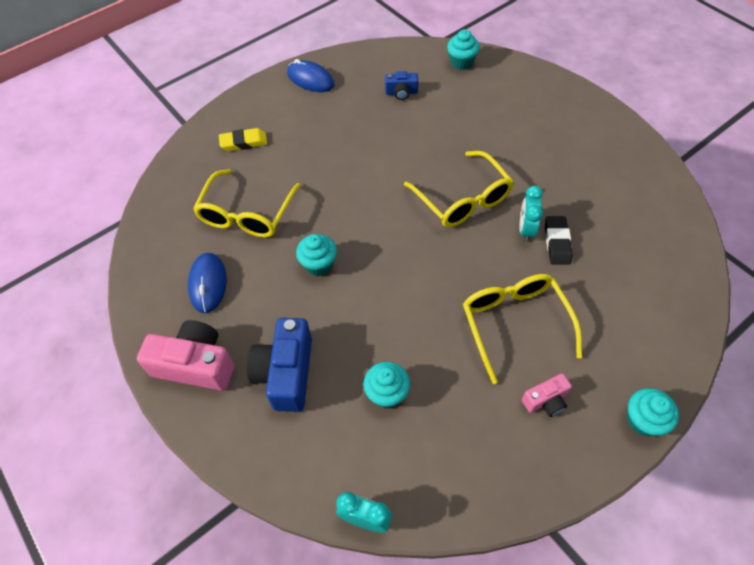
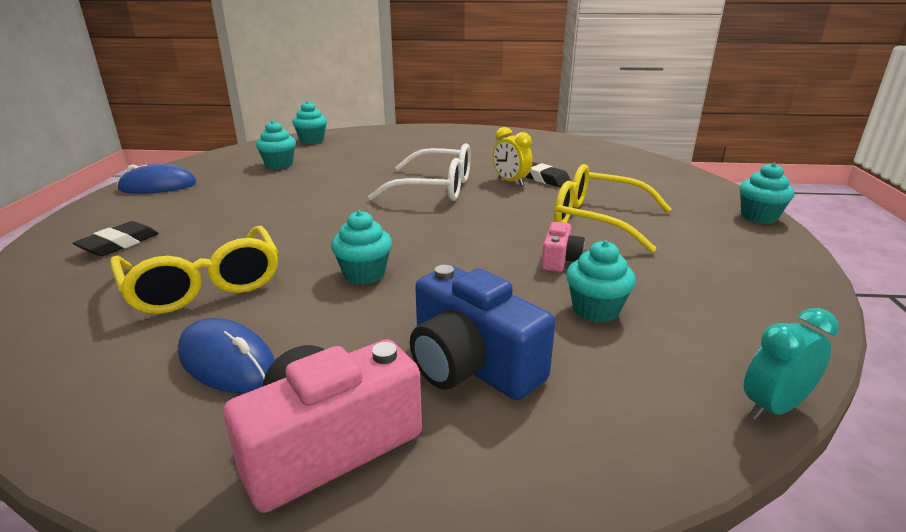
camera: 50 degrees left, 30 degrees down
yellow eraser [219,128,267,151] -> black eraser [73,221,159,256]
blue camera [385,71,418,100] -> turquoise cupcake [256,120,296,169]
yellow glasses [404,151,514,227] -> white glasses [368,143,471,201]
turquoise clock [519,186,543,242] -> yellow clock [493,127,533,186]
pink camera [522,374,572,417] -> pink camera moved to [541,222,585,272]

